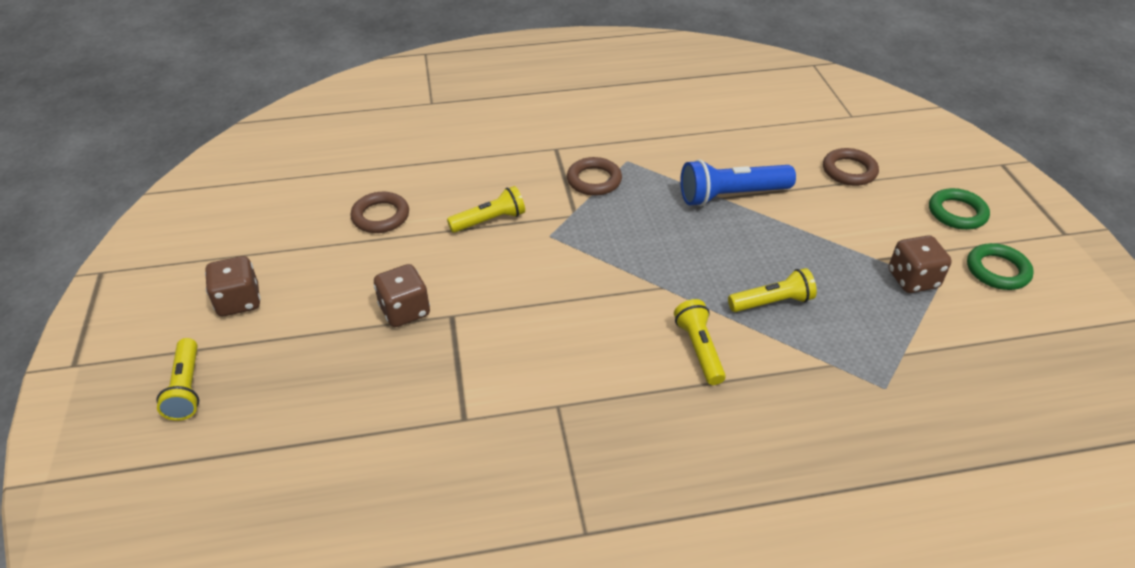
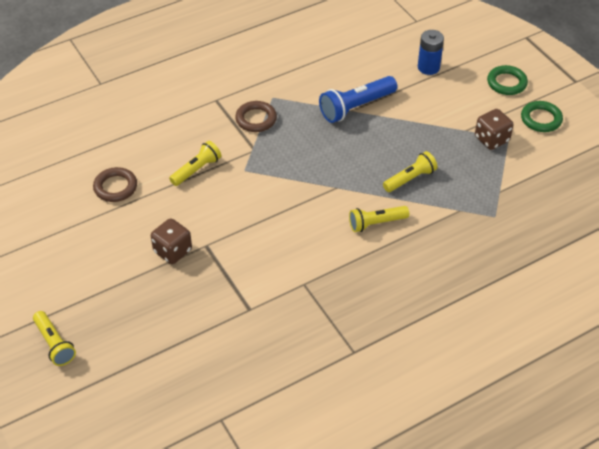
camera: 20 degrees left, 5 degrees up
brown dice [205,256,261,316] -> none
yellow flashlight [674,299,726,385] -> yellow flashlight turned 75 degrees counterclockwise [349,206,409,232]
brown ring [823,148,879,186] -> blue battery [418,30,444,75]

